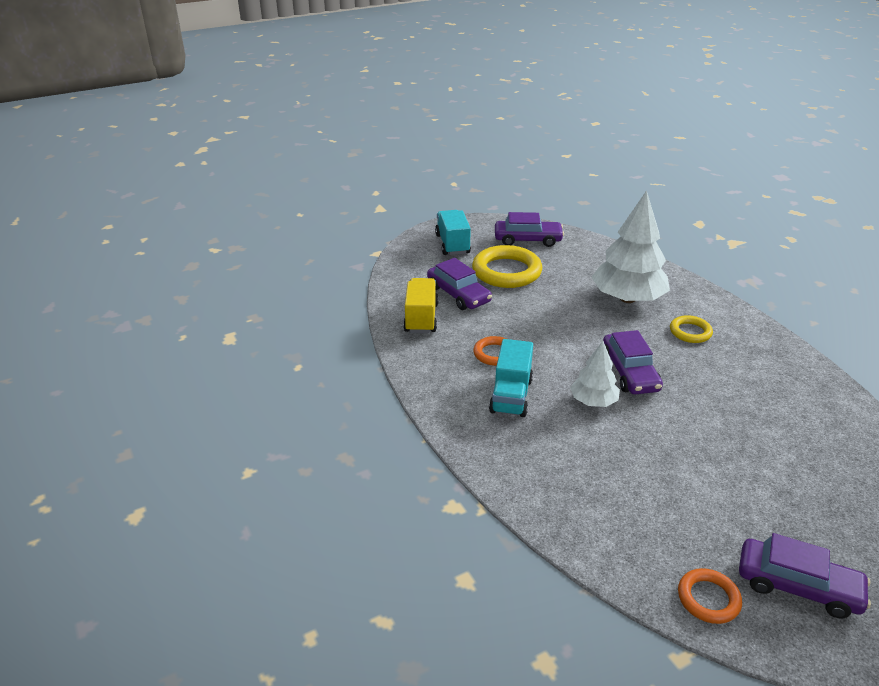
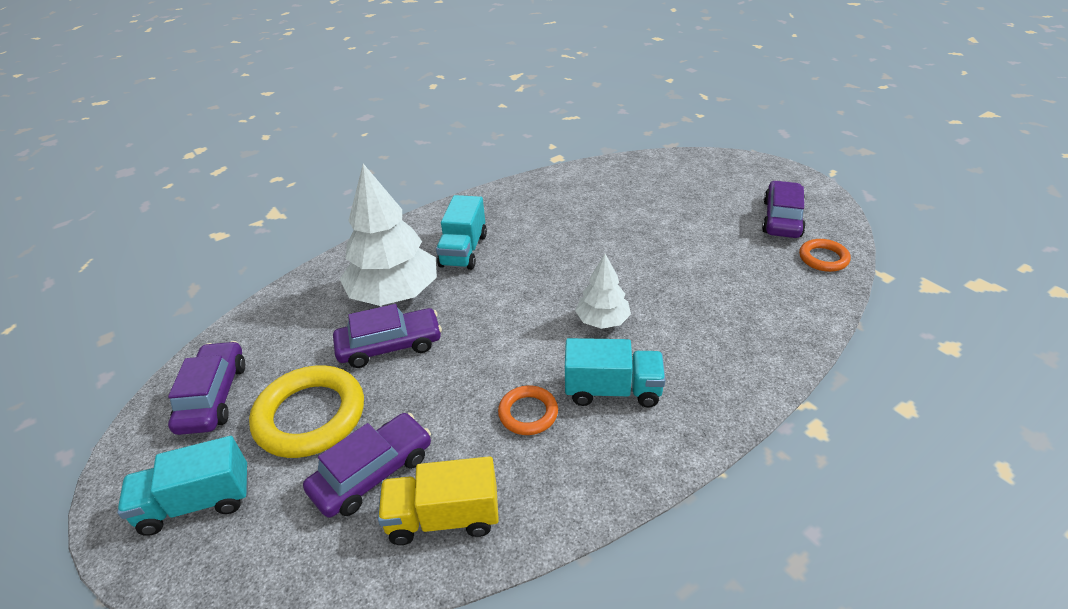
camera: 95 degrees left, 5 degrees up
purple car [603,330,663,394] -> purple car moved to [333,304,442,368]
yellow ring [670,315,713,343] -> turquoise truck [436,195,487,270]

